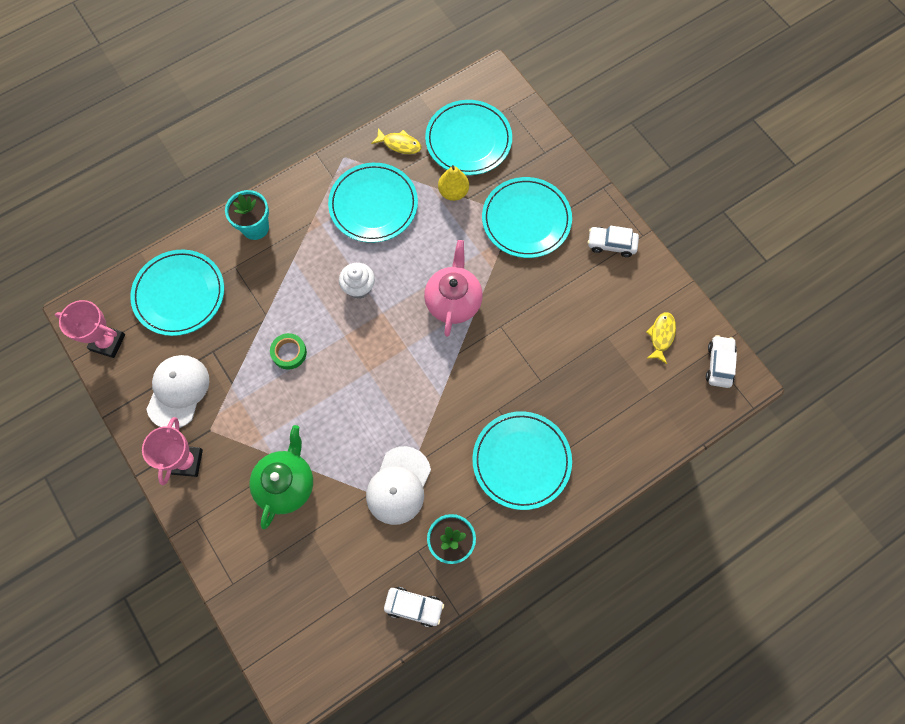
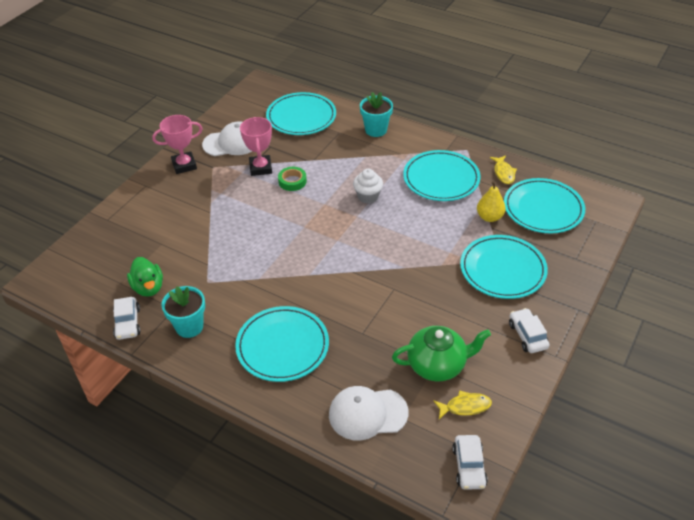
camera: 65 degrees right, 25 degrees down
pink trophy [55,300,125,358] -> pink trophy moved to [240,117,272,176]
green teapot [249,425,313,529] -> green teapot moved to [392,326,491,382]
white cap [366,446,431,525] -> white cap moved to [329,386,408,441]
pink teapot [424,240,483,337] -> none
white car [706,335,737,388] -> white car turned 105 degrees clockwise [452,435,488,490]
none -> green duck [127,257,163,297]

